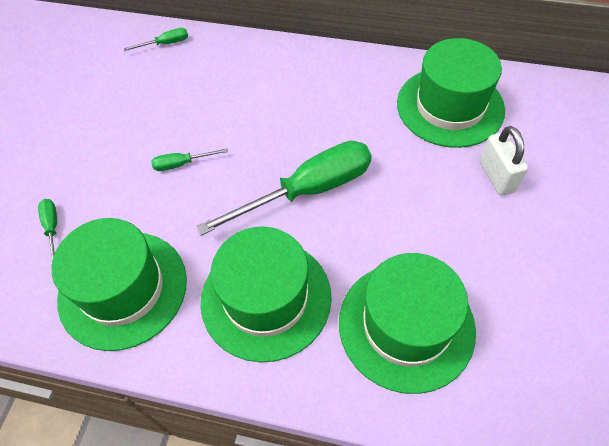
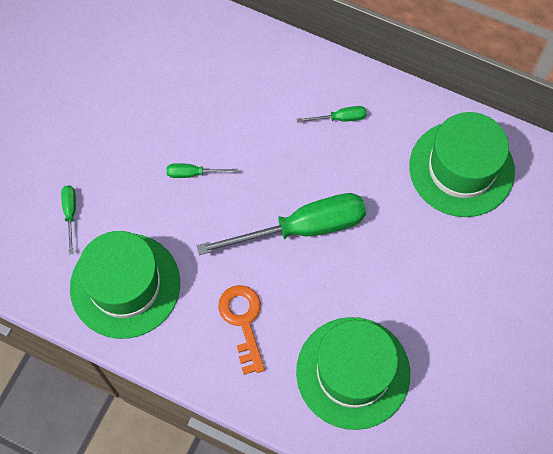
camera: 10 degrees right, 10 degrees up
green screwdriver [124,28,188,51] -> green screwdriver moved to [297,106,367,123]
green hat [201,227,332,362] -> orange key [218,285,265,375]
white padlock [480,126,528,196] -> none

